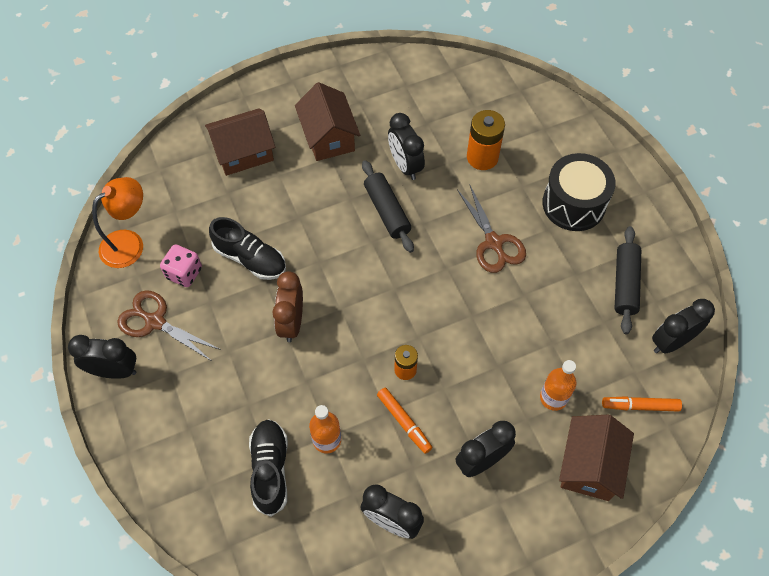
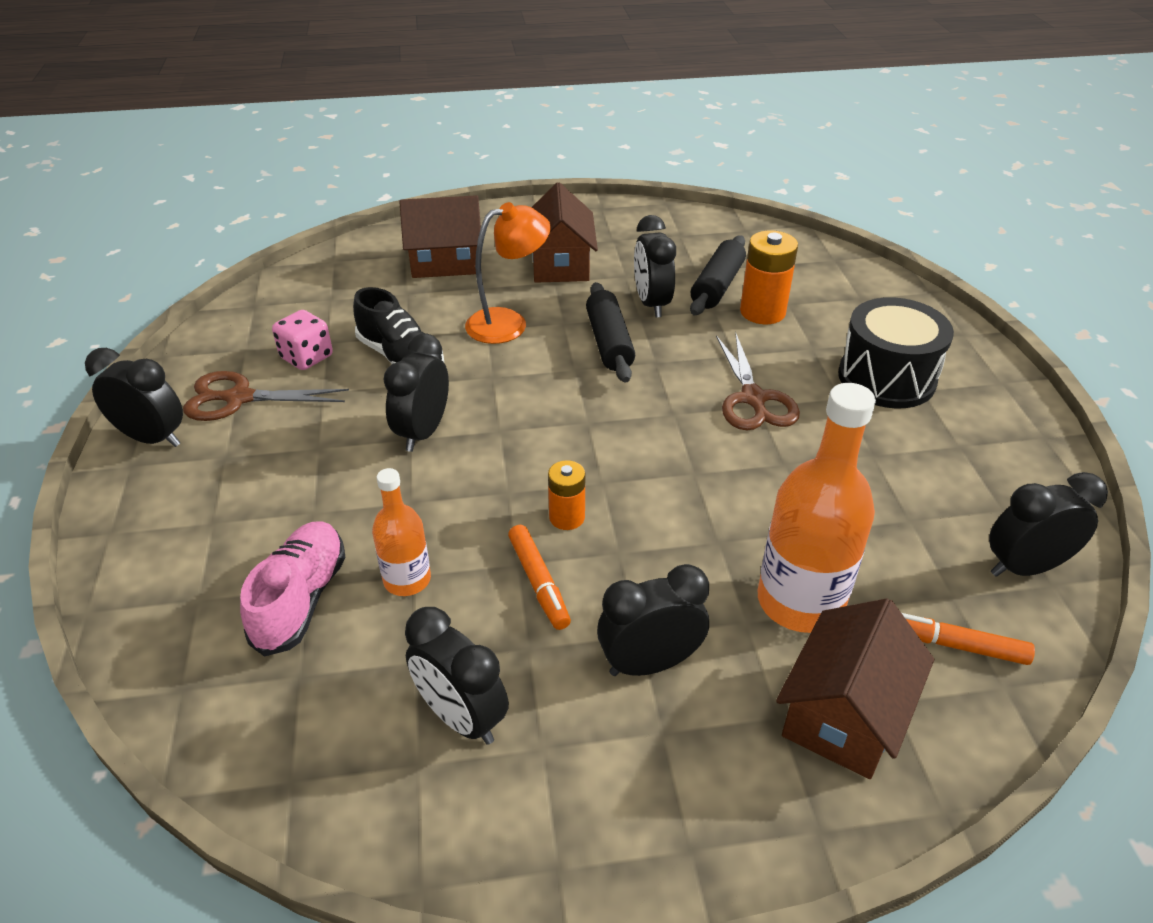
camera: 15 degrees right, 20 degrees down
orange lamp [92,177,143,268] -> orange lamp moved to [465,202,551,344]
brown scissors [117,290,221,361] -> brown scissors turned 45 degrees counterclockwise [183,371,349,421]
black shoe [249,420,288,517] -> pink shoe [240,521,346,657]
brown clock [272,271,303,342] -> black clock [383,334,449,452]
orange bottle [540,360,576,411] -> orange bottle [757,383,876,633], size x1.79
black rolling pin [614,226,641,334] -> black rolling pin moved to [690,235,746,315]

